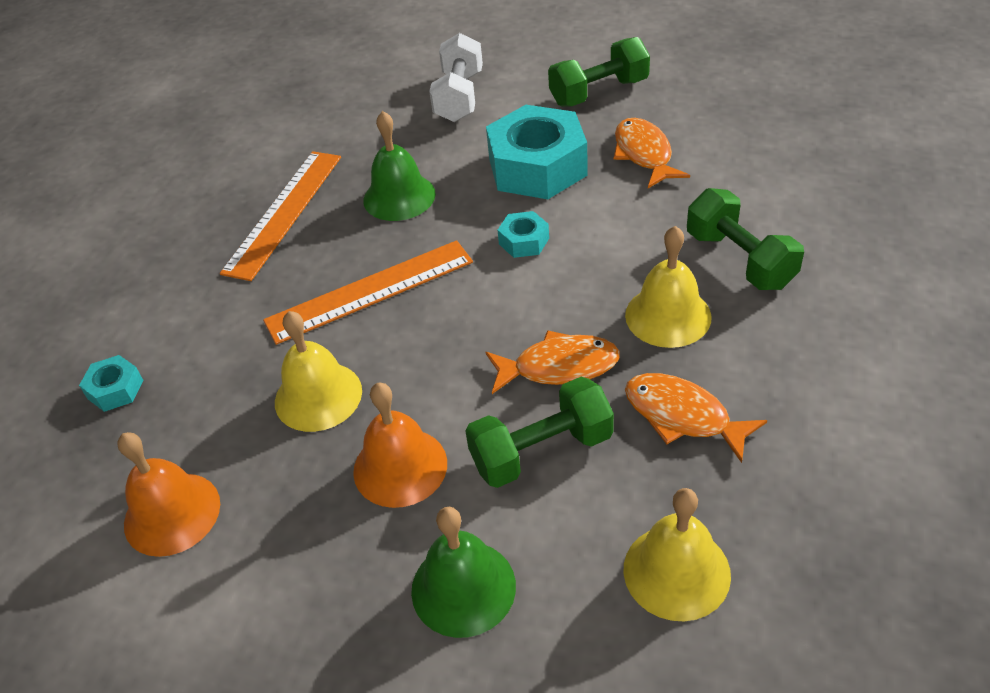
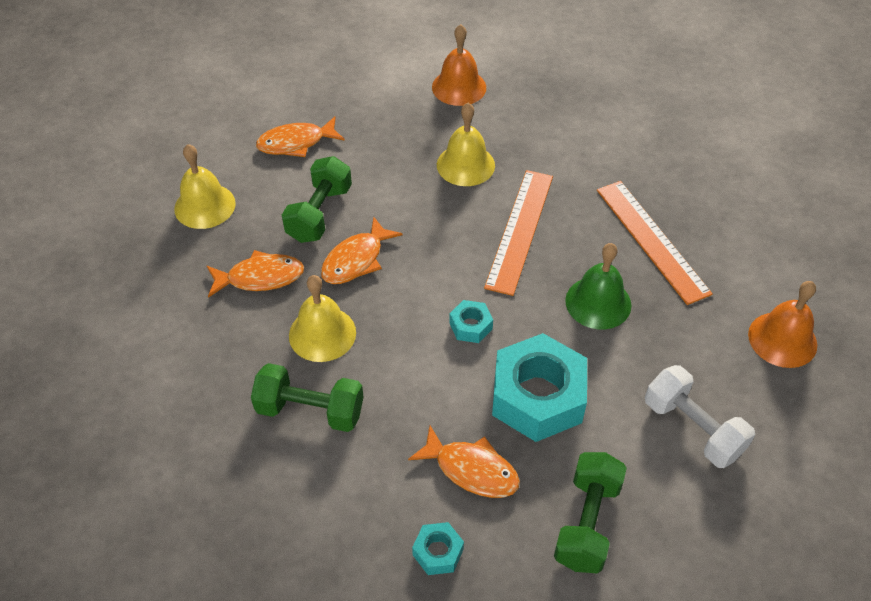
camera: 130 degrees right, 5 degrees up
turquoise nut [79,355,144,412] -> turquoise nut moved to [412,522,464,575]
orange bell [353,383,447,508] -> orange bell moved to [748,281,817,368]
green bell [411,507,516,638] -> orange fish [256,117,345,157]

